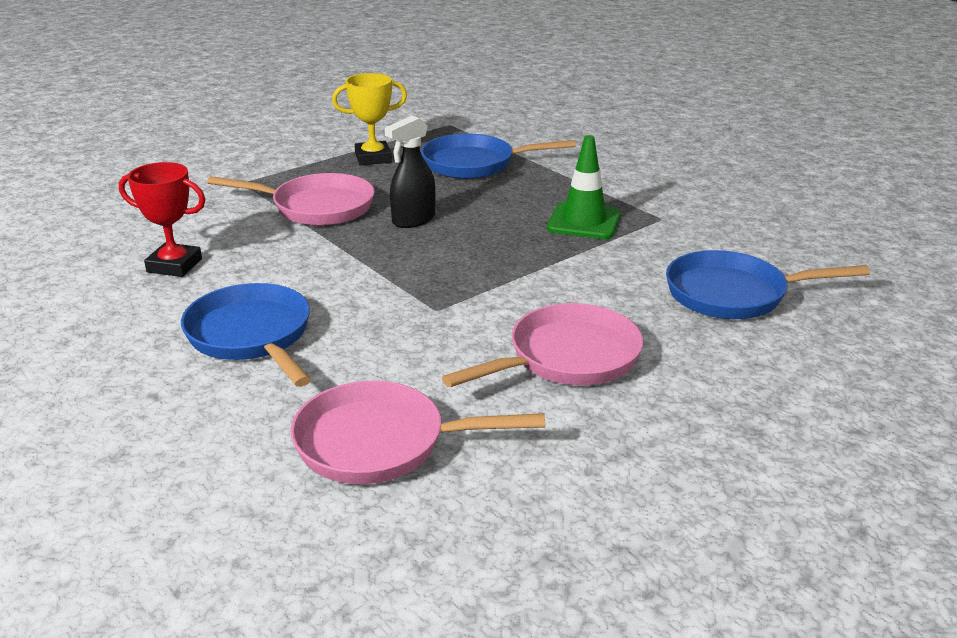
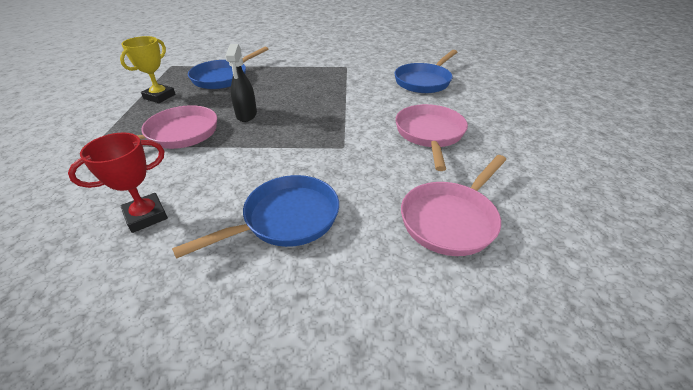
camera: 50 degrees left, 10 degrees up
blue pan [181,283,311,387] -> blue pan turned 135 degrees clockwise [172,175,339,259]
green traffic cone [547,135,621,239] -> none

